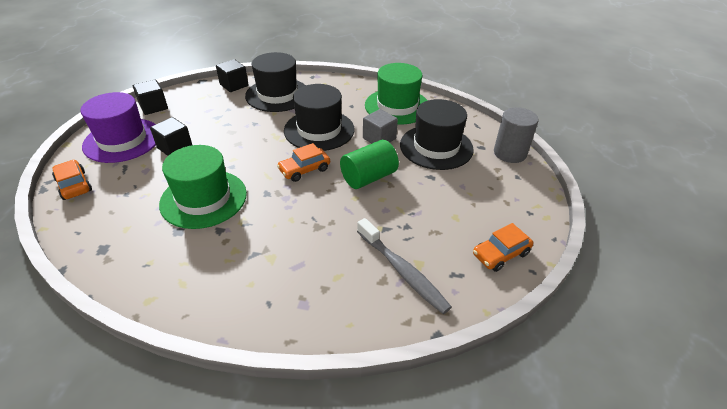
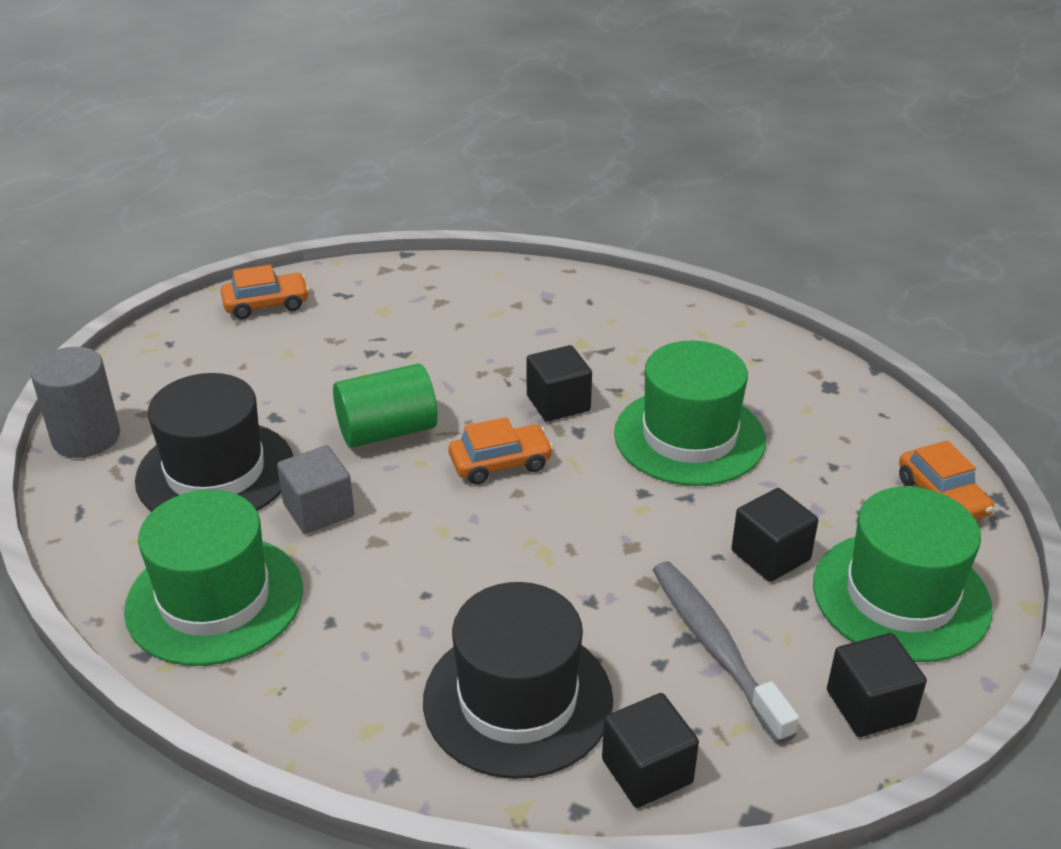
camera: 165 degrees left, 5 degrees down
purple hat [81,92,156,163] -> green hat [813,487,993,662]
black hat [284,84,354,151] -> none
grey toothbrush [357,218,452,314] -> grey toothbrush moved to [653,561,799,744]
none -> black cube [527,345,592,422]

